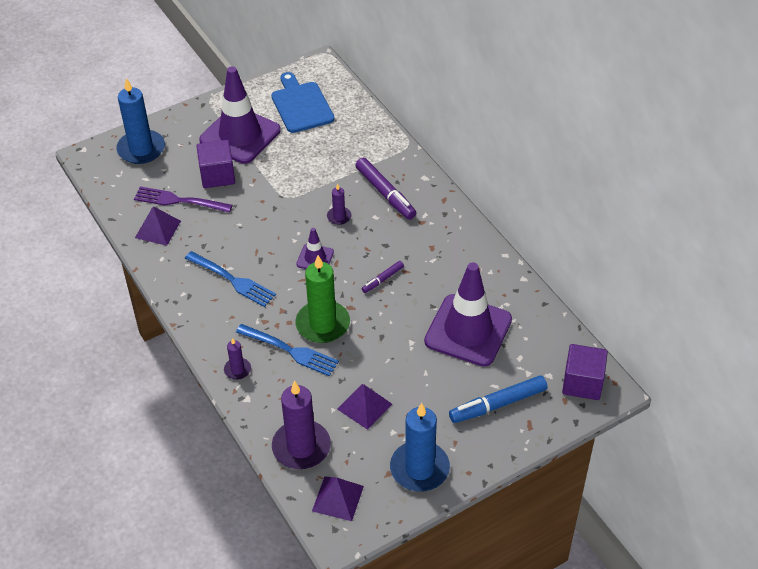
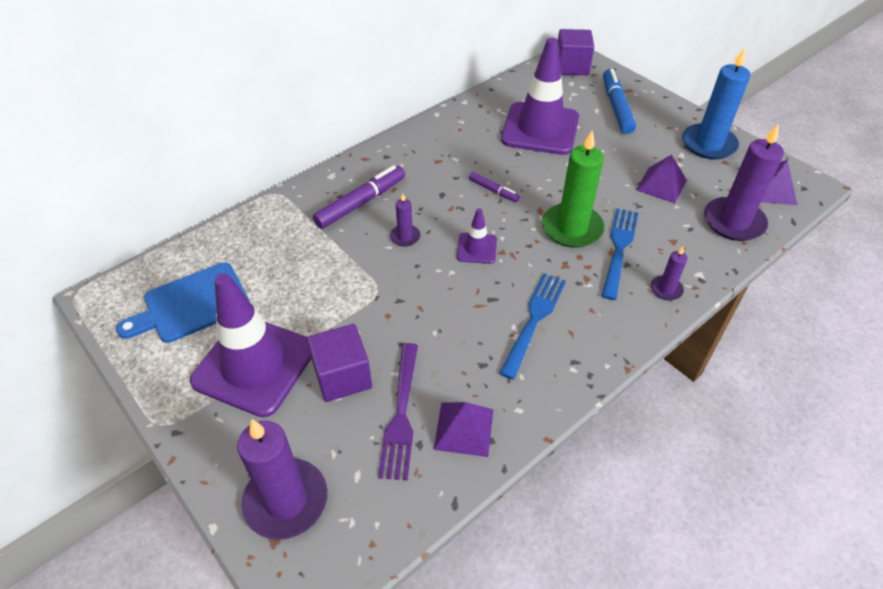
camera: 100 degrees left, 0 degrees up
blue candle [116,78,165,164] -> purple candle [237,419,328,540]
blue marker [449,375,547,423] -> blue marker turned 150 degrees counterclockwise [603,69,636,134]

